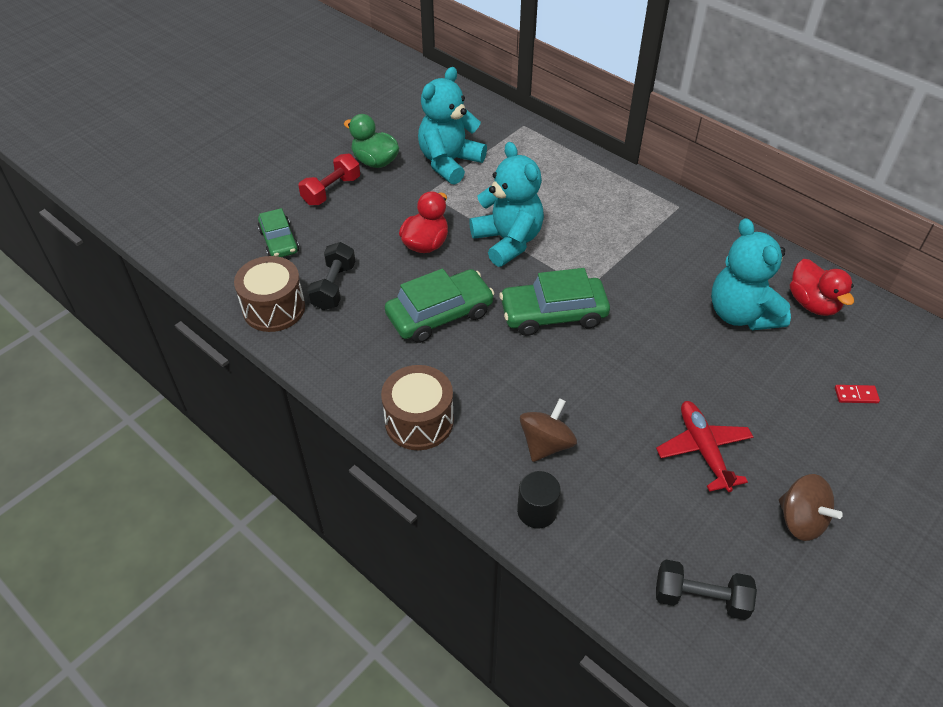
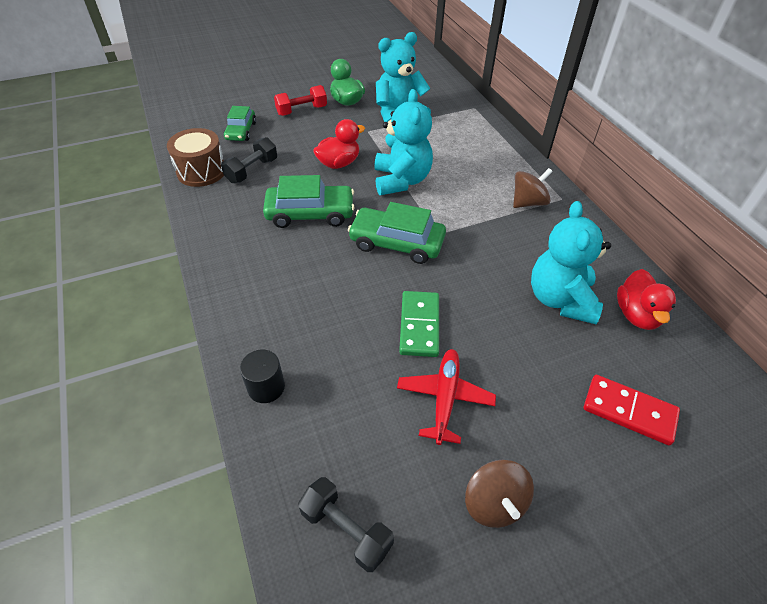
camera: 25 degrees right, 0 degrees up
brown drum [381,365,454,450] -> none
brown spinning top [520,398,577,462] -> brown spinning top moved to [513,168,553,208]
red domino [835,385,880,403] -> red domino [584,375,680,446], size x2.04
none -> green domino [399,291,439,357]

